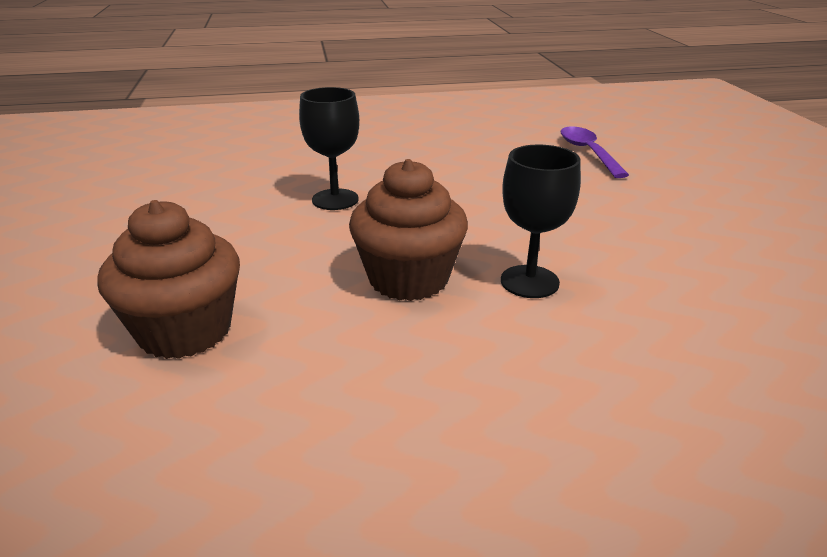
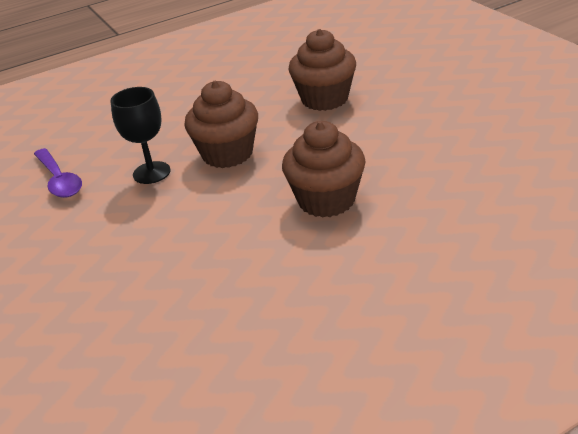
camera: 165 degrees right, 5 degrees up
black goblet [299,87,359,210] -> brown cupcake [282,121,366,218]
purple spoon [560,127,629,178] -> purple spoon moved to [34,148,82,198]

